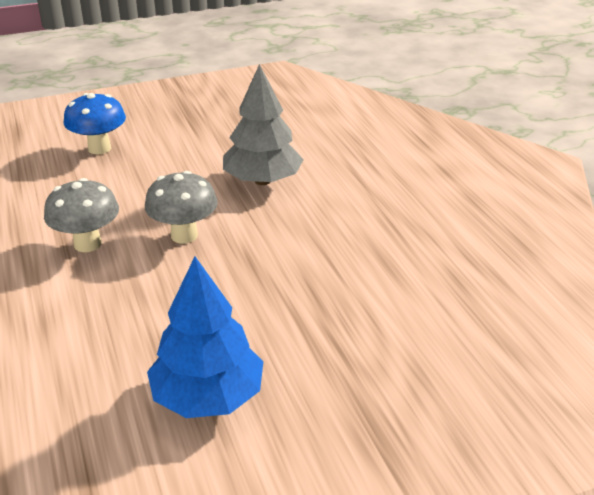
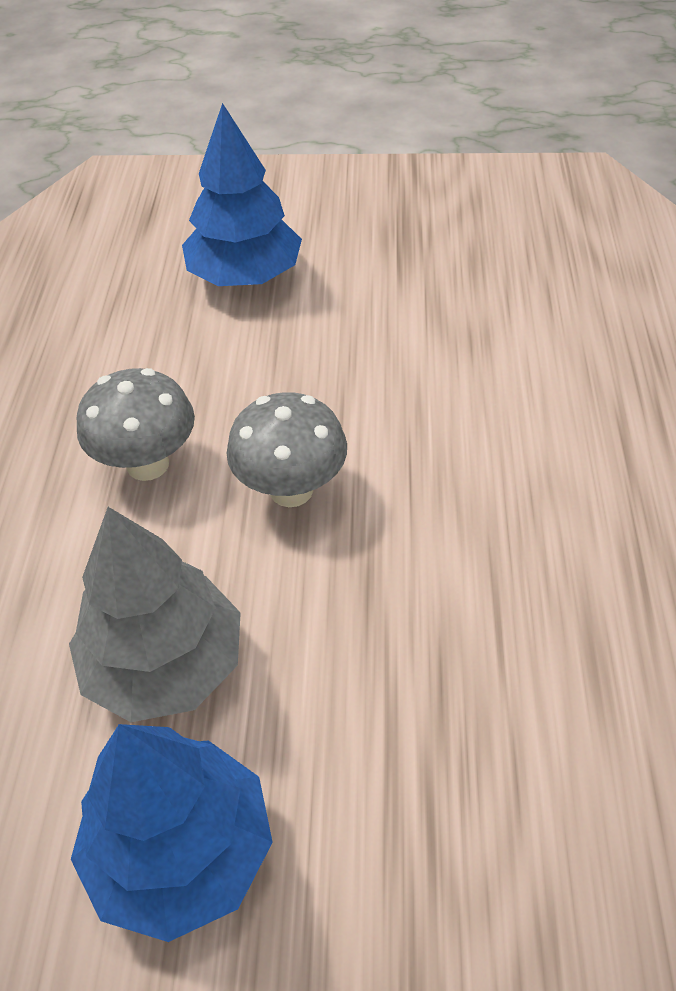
camera: 25 degrees right, 15 degrees up
blue mushroom [64,93,126,155] -> blue tree [182,103,302,286]
grey tree [223,64,304,185] -> grey tree moved to [69,507,241,722]

